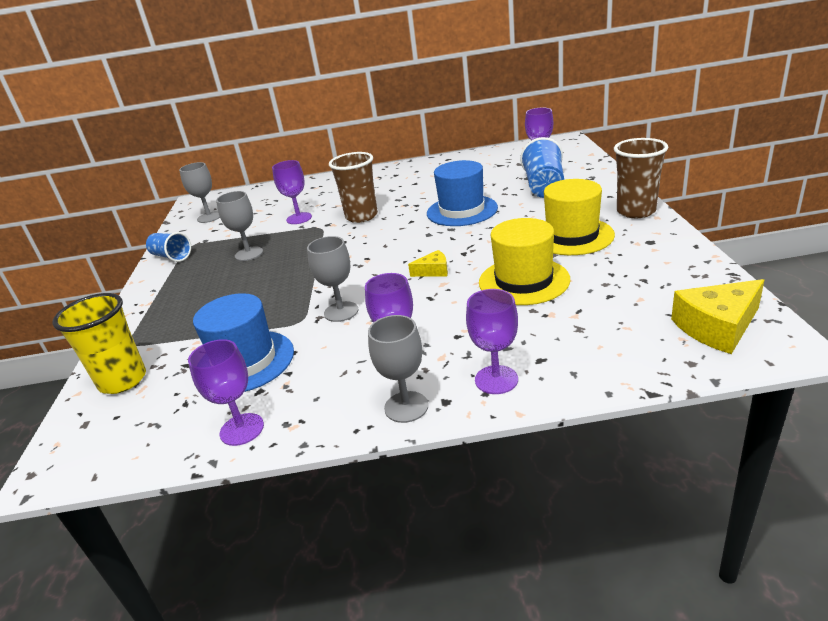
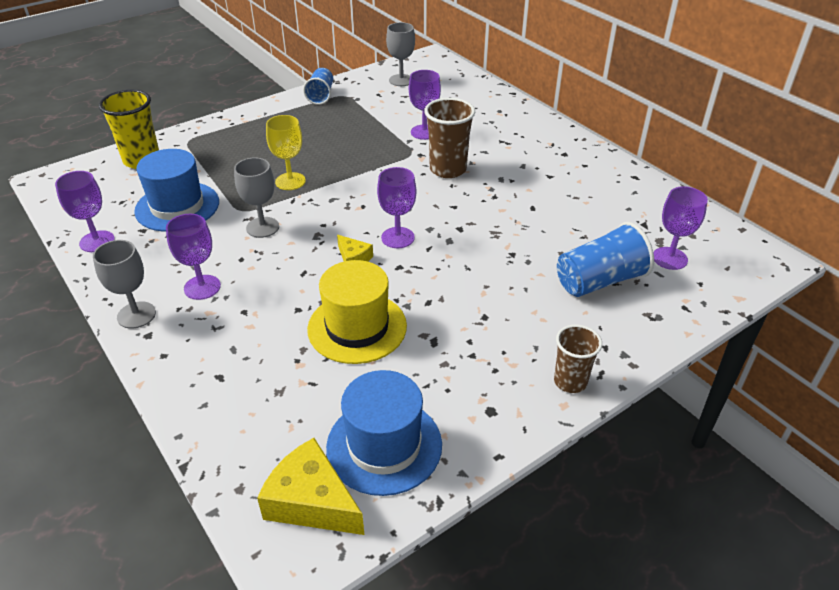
camera: 55 degrees right, 10 degrees up
grey goblet [216,191,263,261] -> none
blue hat [427,160,498,226] -> blue hat moved to [326,370,442,496]
purple goblet [466,289,518,394] -> purple goblet moved to [377,167,416,248]
yellow hat [544,179,615,255] -> none
brown cup [614,138,668,218] -> brown cup [554,325,602,393], size x0.65
none -> yellow goblet [266,115,306,190]

